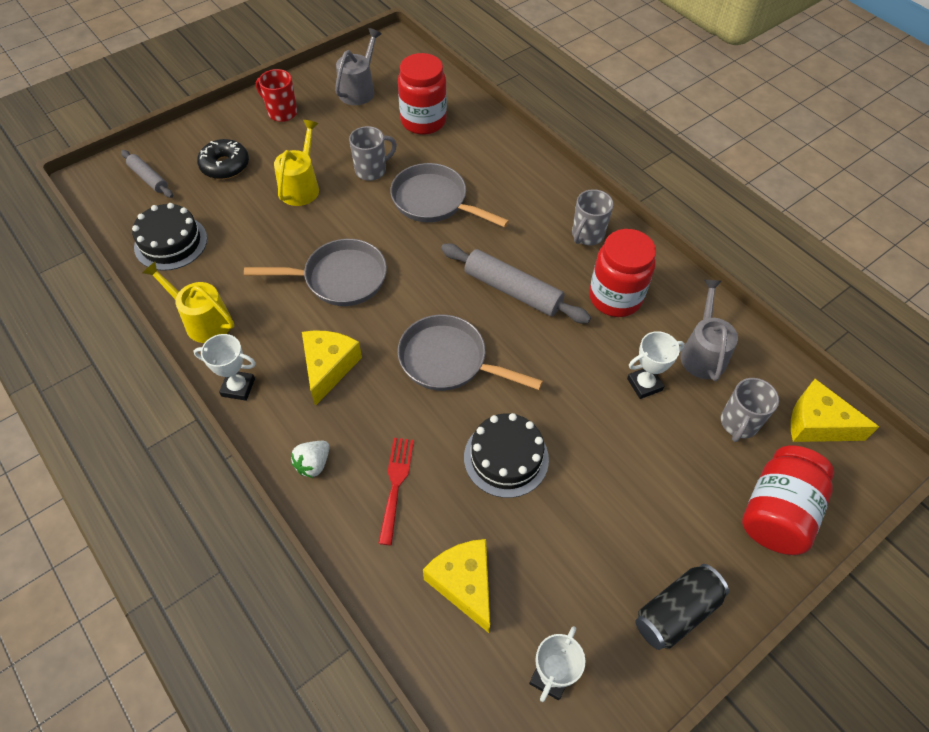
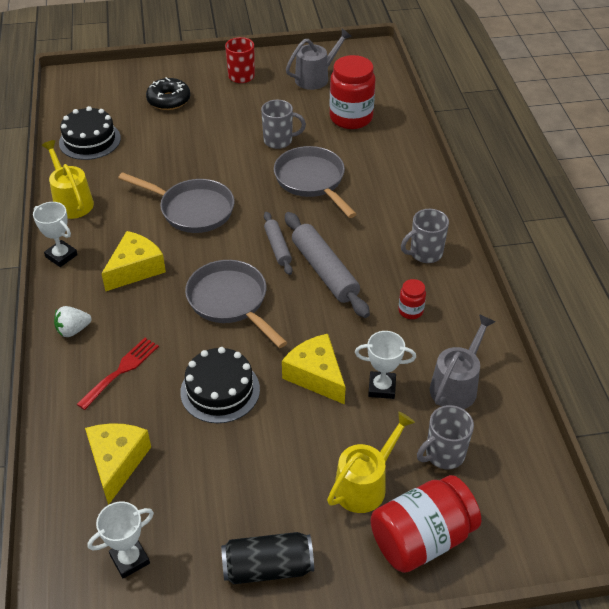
camera: 30 degrees right, 10 degrees down
grey rolling pin [121,150,173,198] -> grey rolling pin moved to [264,212,293,275]
yellow watering can [274,120,319,206] -> yellow watering can moved to [327,412,415,513]
red jar [589,229,656,317] -> red jar [398,279,426,319], size x0.47
yellow cheese [791,379,879,442] -> yellow cheese moved to [282,334,346,404]

